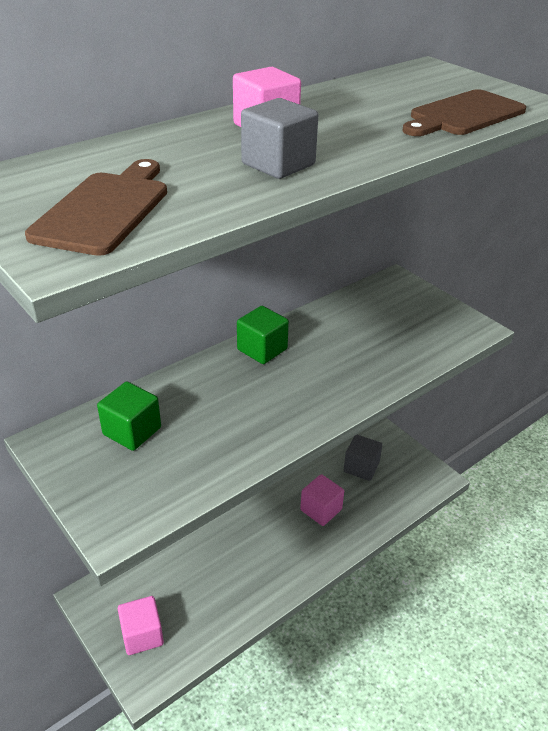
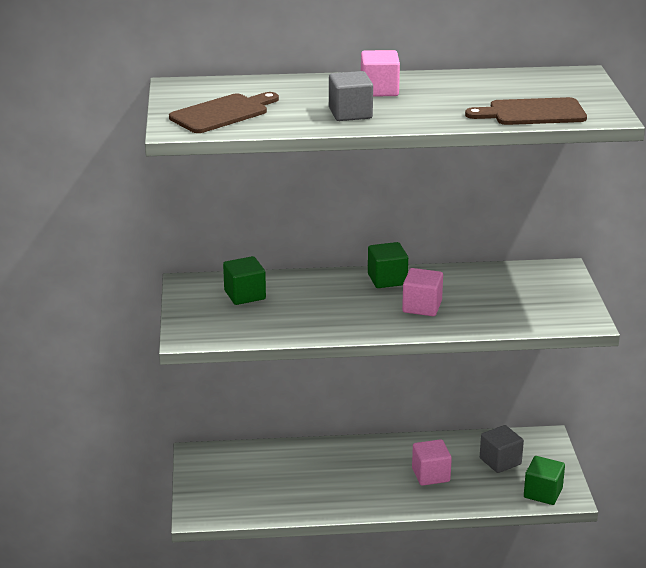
camera: 35 degrees right, 10 degrees down
pink cube [118,596,164,655] -> pink cube moved to [402,268,443,316]
none -> green cube [524,456,565,505]

